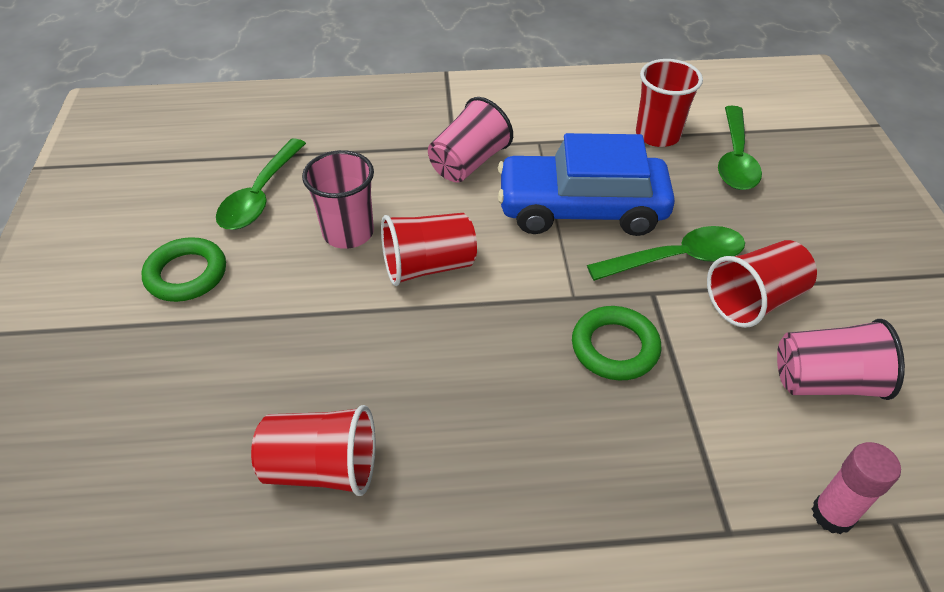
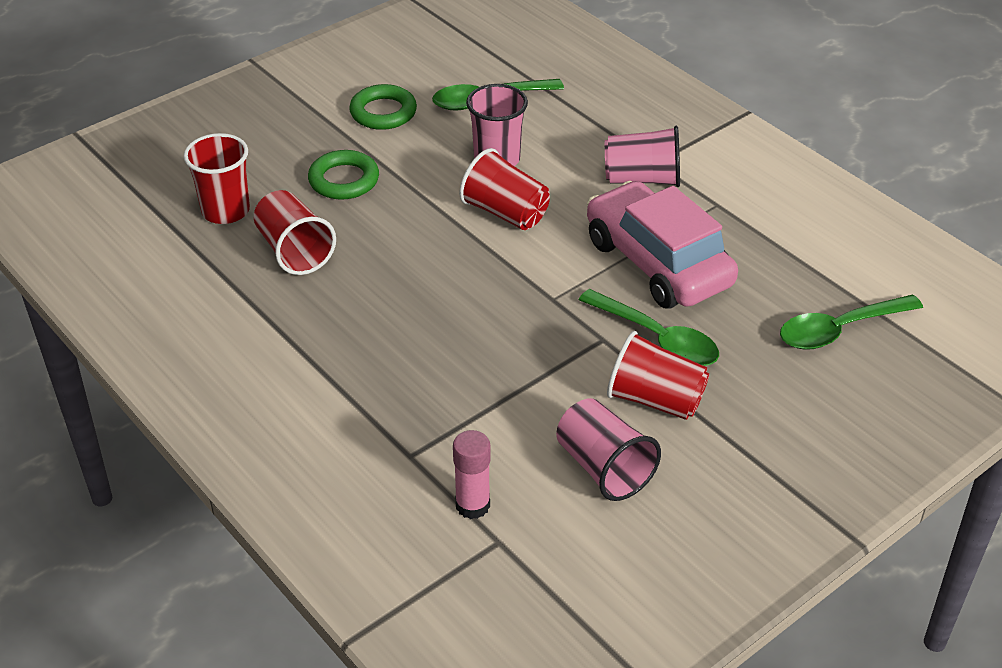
camera: 55 degrees right, 5 degrees down
blue car [498,133,675,236] -> pink car [587,181,738,309]
green ring [572,306,661,381] -> green ring moved to [308,150,379,200]
red cup [636,59,703,147] -> red cup moved to [184,133,250,224]

